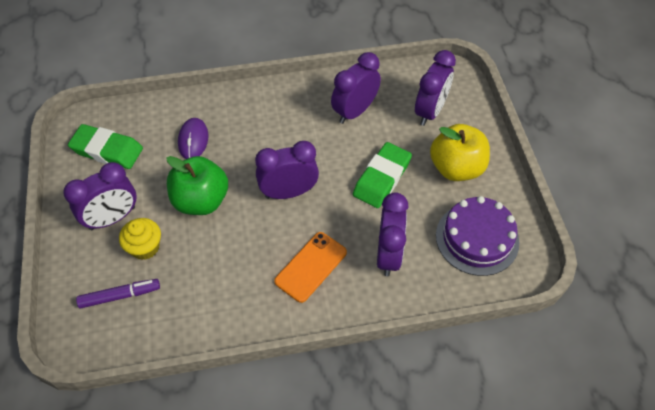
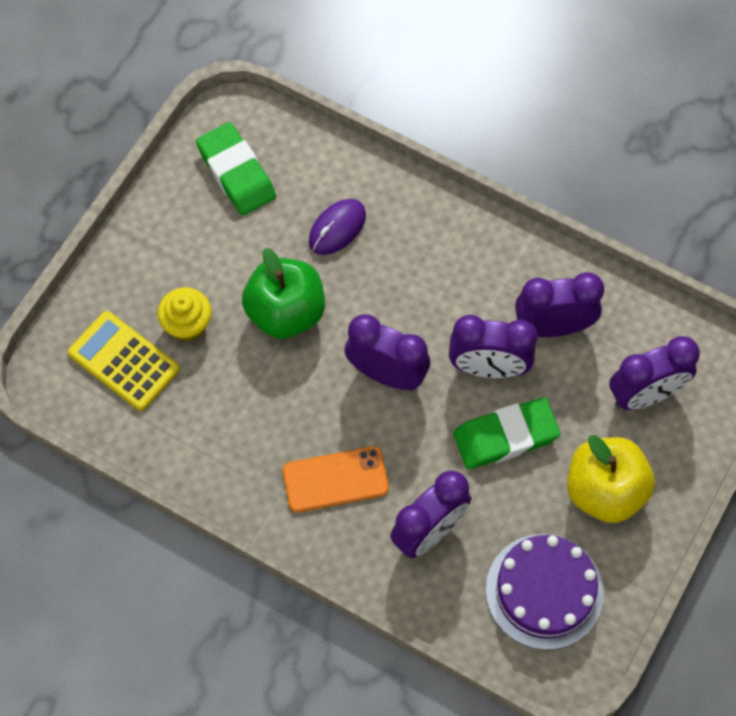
camera: 40 degrees right, 10 degrees up
purple clock [63,162,136,230] -> purple clock moved to [449,315,537,378]
purple marker [76,279,160,309] -> yellow calculator [68,311,180,411]

